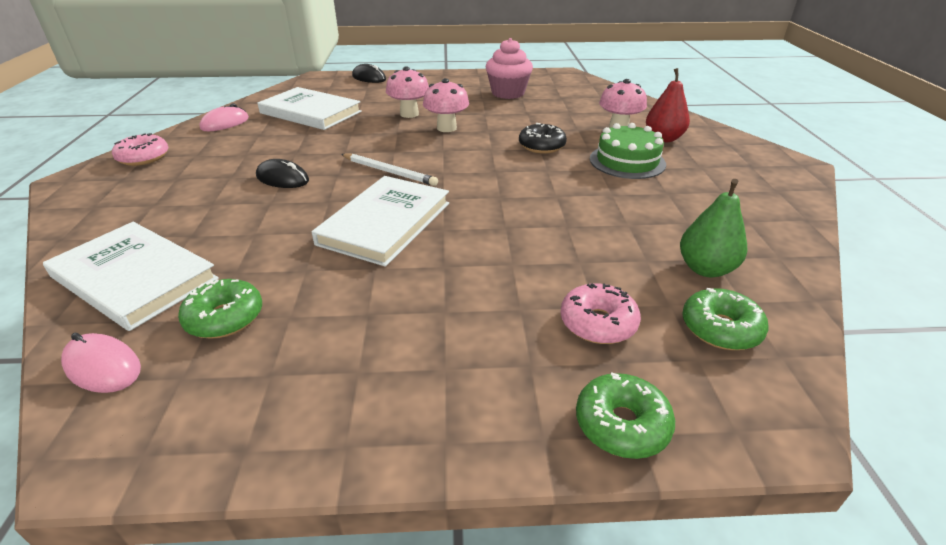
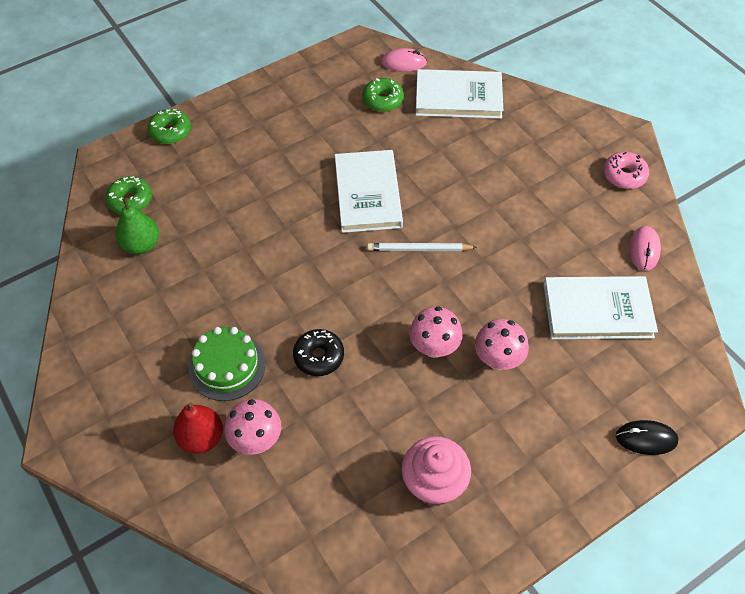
camera: 150 degrees right, 20 degrees up
black mouse [256,159,309,188] -> none
pink donut [560,283,641,344] -> none

